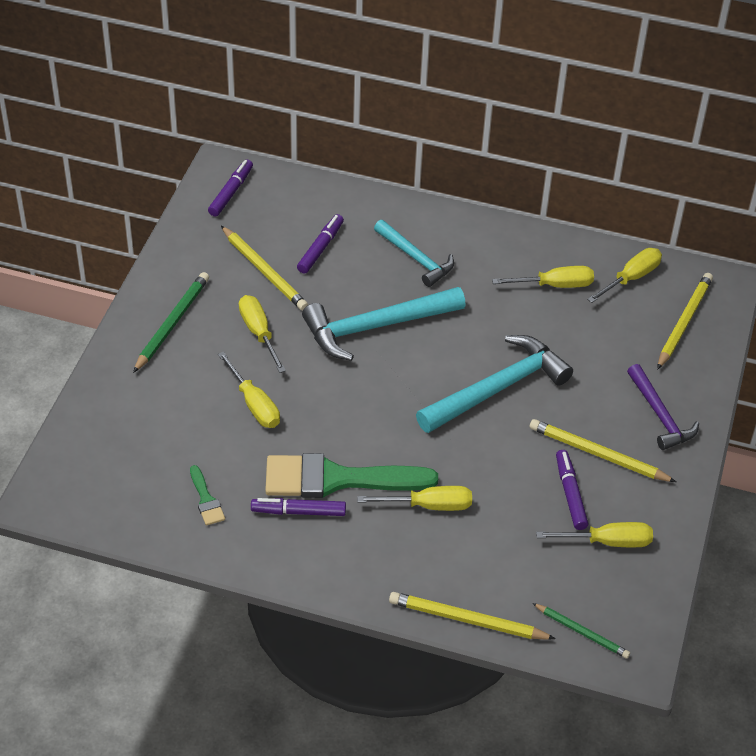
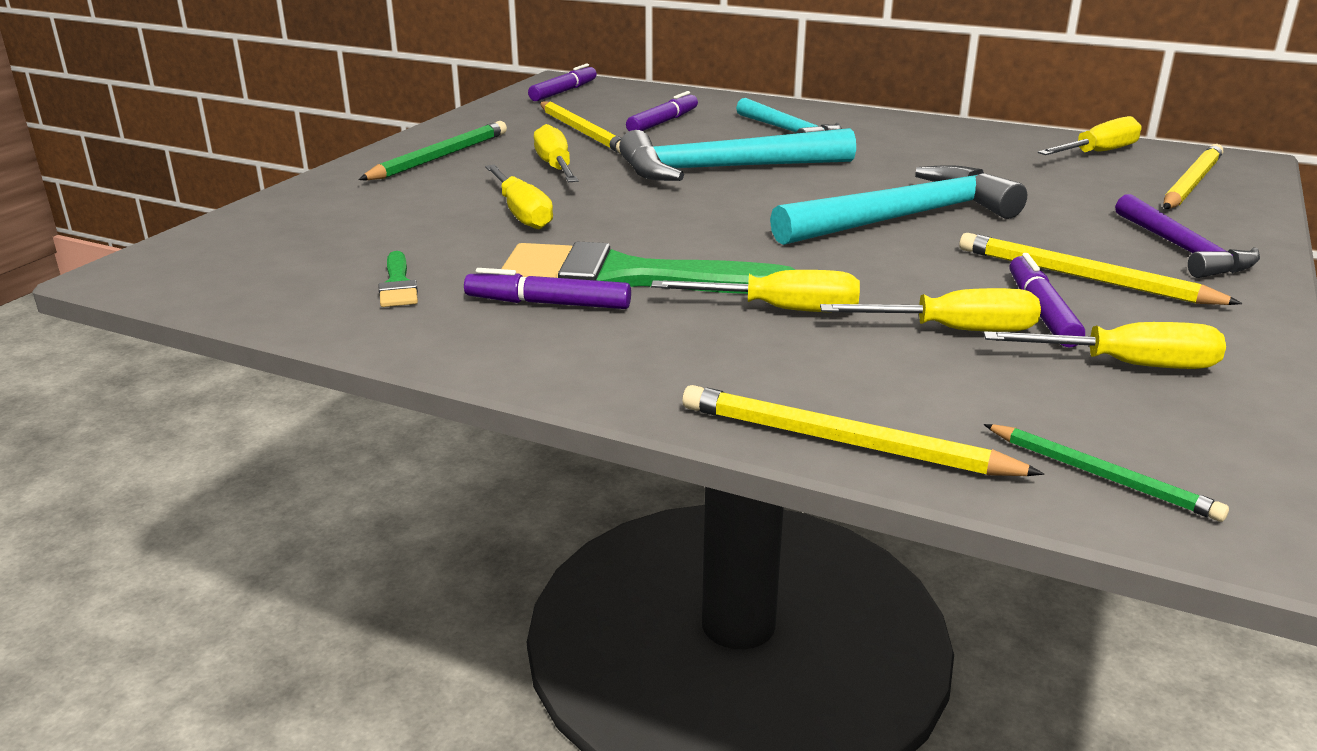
camera: 10 degrees right, 20 degrees down
yellow screwdriver [492,266,594,288] -> yellow screwdriver moved to [820,288,1041,332]

